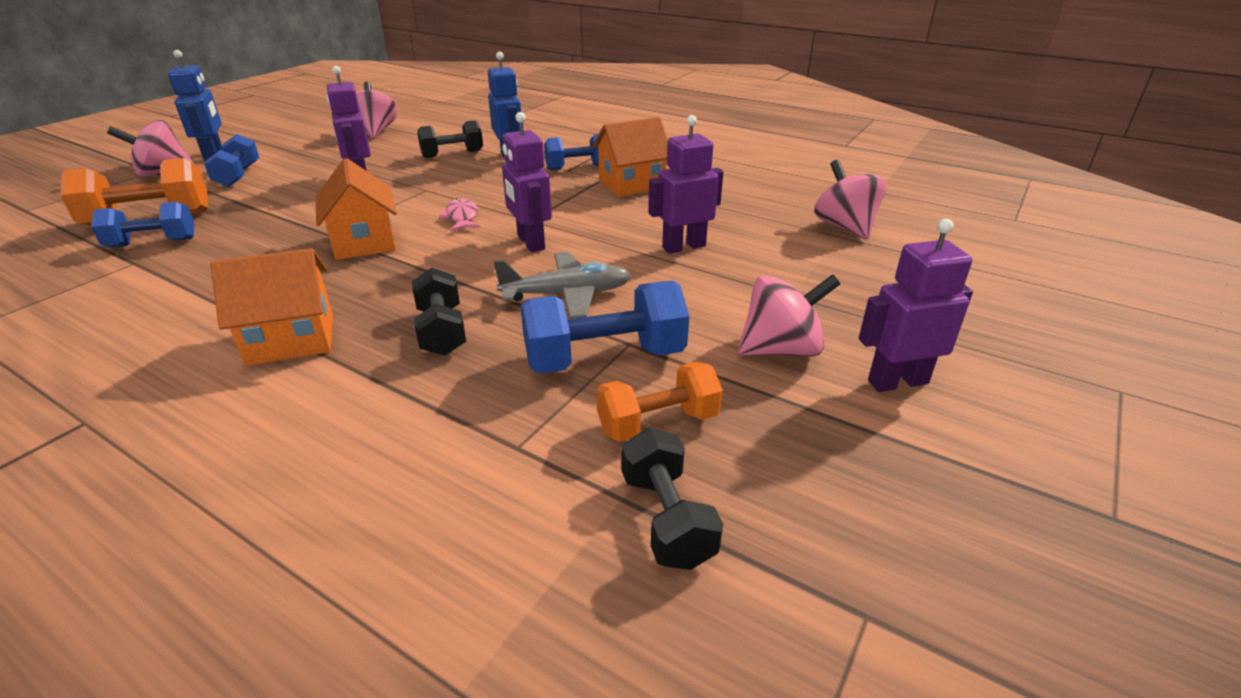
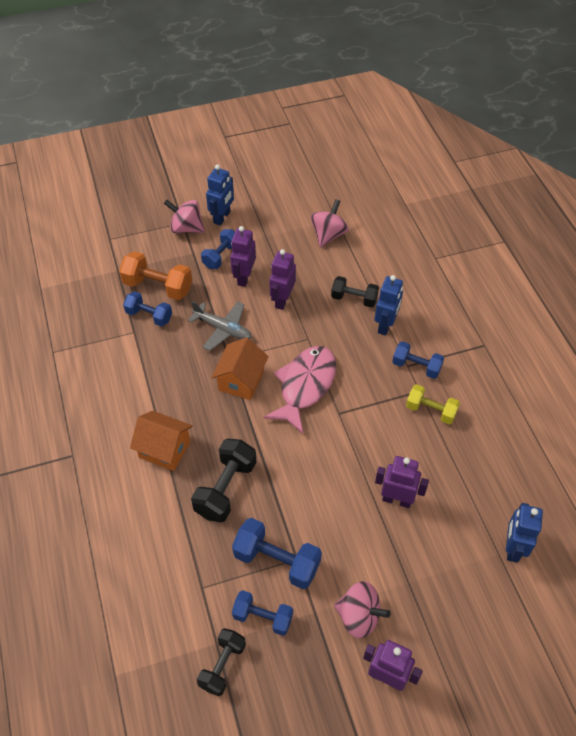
camera: 40 degrees right, 20 degrees up
black dumbbell [412,268,466,356] -> black dumbbell [191,439,257,522], size x1.51
pink fish [439,198,480,231] -> pink fish [263,346,336,434], size x2.27
grey plane [494,252,631,319] -> grey plane moved to [188,301,252,351]
purple robot [502,112,552,252] -> purple robot moved to [230,226,256,287]
orange house [593,117,668,197] -> yellow dumbbell [406,384,460,424]
orange dumbbell [596,362,723,442] -> blue dumbbell [232,590,293,636]
pink spinning top [814,160,886,239] -> blue robot [506,503,543,563]

